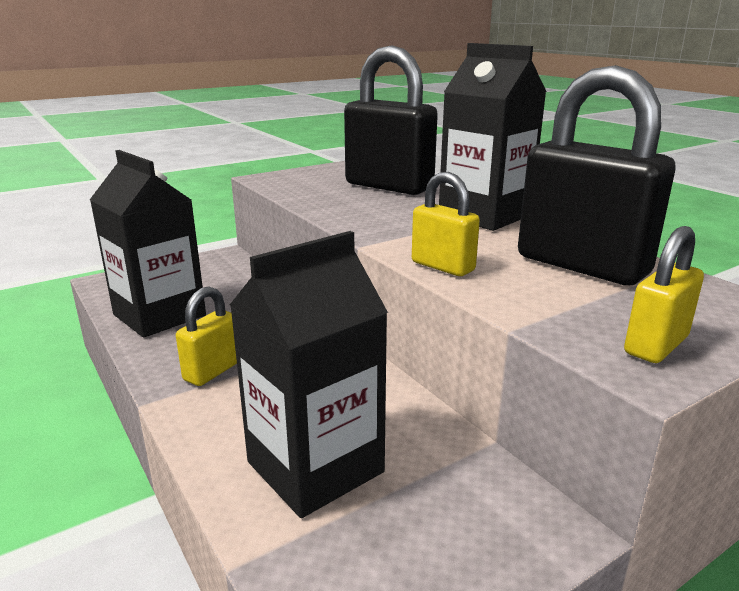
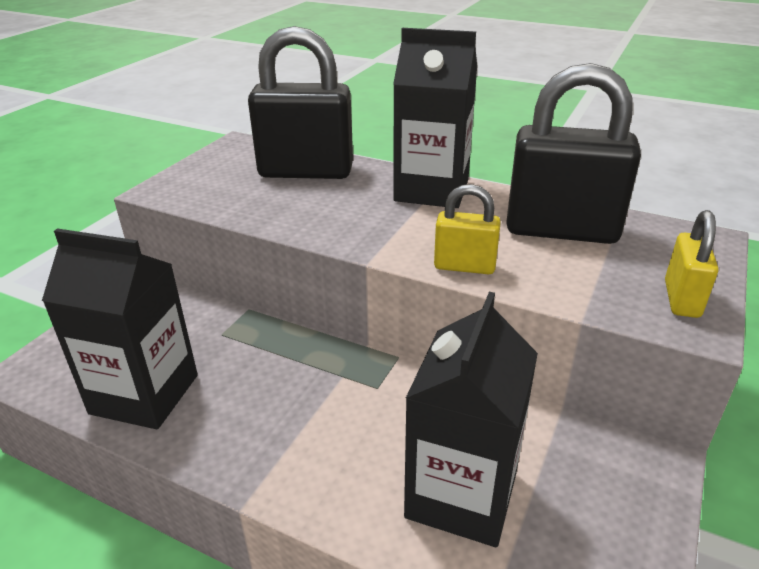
camera: 30 degrees left, 10 degrees up
yellow padlock [176,286,237,386] -> none

